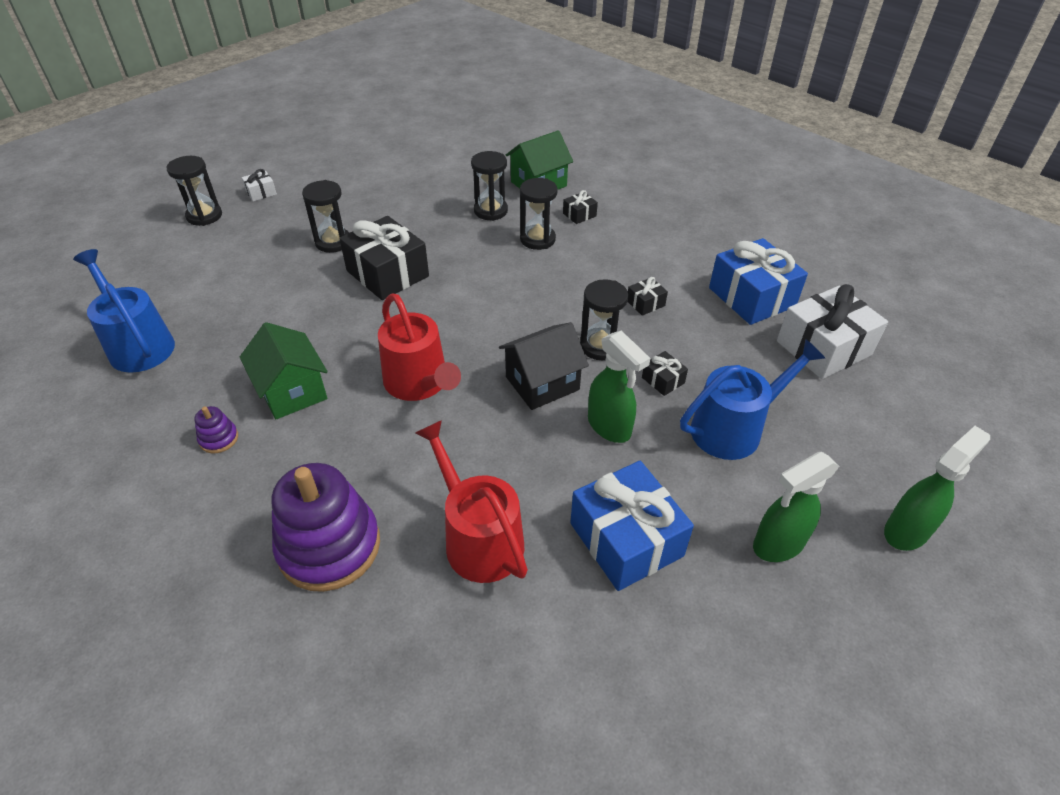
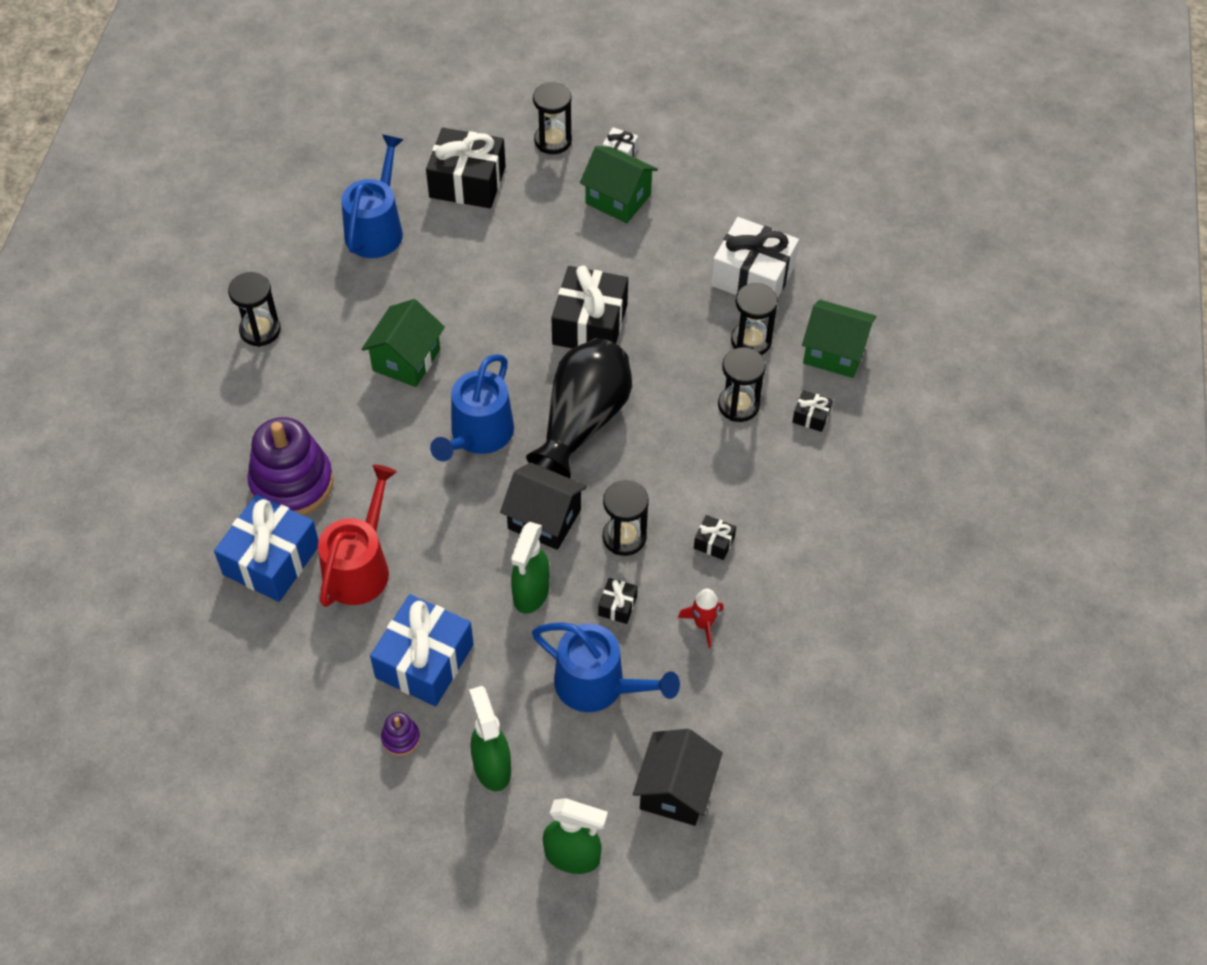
camera: 55 degrees right, 10 degrees up
purple stacking toy [194,406,238,453] -> purple stacking toy moved to [381,712,420,756]
black hourglass [302,180,349,253] -> black hourglass moved to [228,272,281,347]
red watering can [378,293,461,401] -> blue watering can [430,354,514,461]
blue gift [709,238,808,325] -> blue gift moved to [214,494,319,602]
green spray bottle [753,452,840,562] -> green spray bottle turned 45 degrees clockwise [469,686,511,791]
white gift [777,284,888,379] -> white gift moved to [711,217,799,298]
none -> black gift [426,128,506,208]
none -> black vase [526,338,632,478]
none -> green house [580,146,658,223]
none -> black house [633,729,723,826]
none -> red rocket [678,589,724,648]

